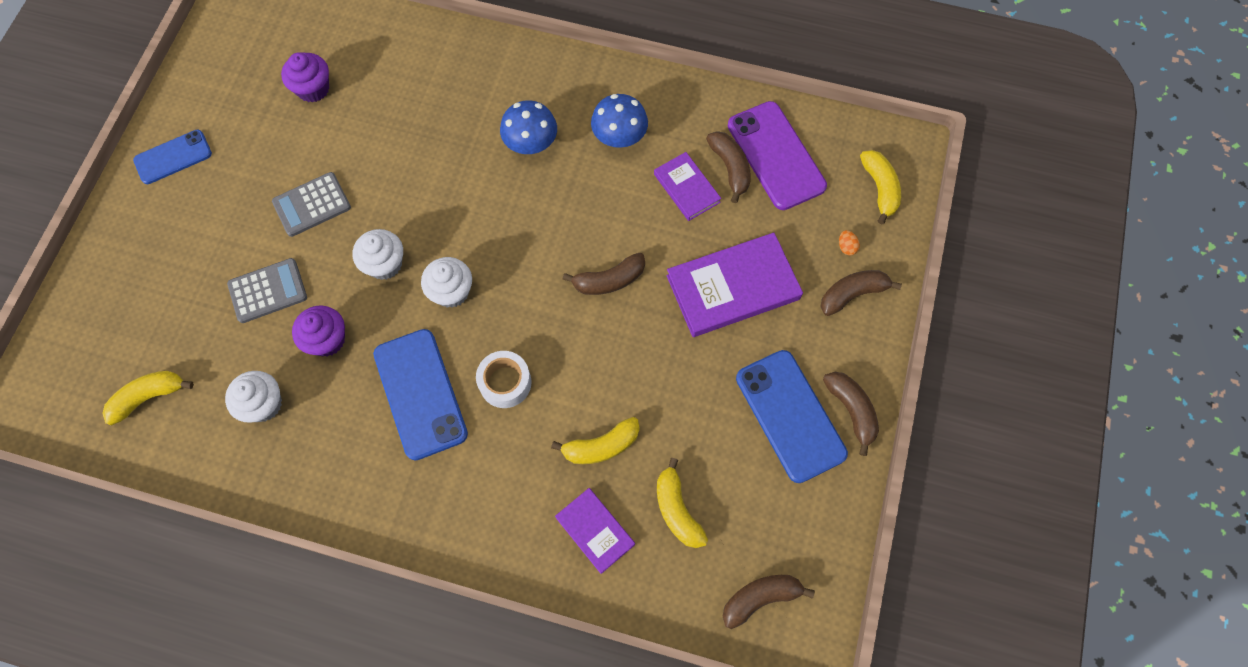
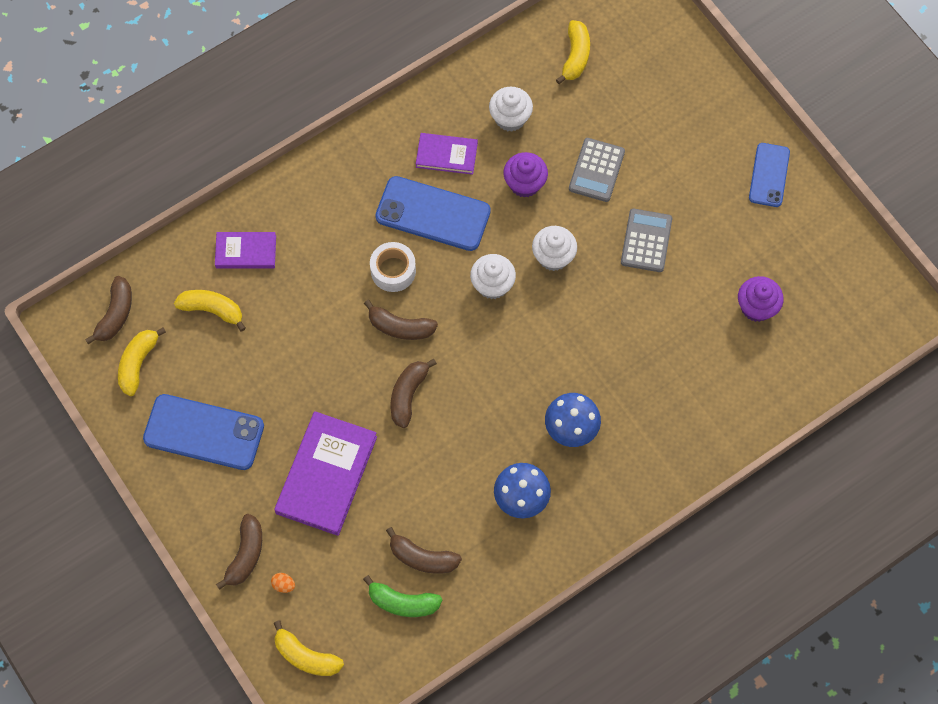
camera: 130 degrees right, 0 degrees up
yellow banana [551,417,640,464] -> yellow banana moved to [118,327,166,396]
purple book [654,152,721,221] -> purple book moved to [416,133,478,175]
purple phone [728,101,827,210] -> green banana [363,575,443,617]
brown banana [823,372,879,456] -> brown banana moved to [364,300,438,340]

